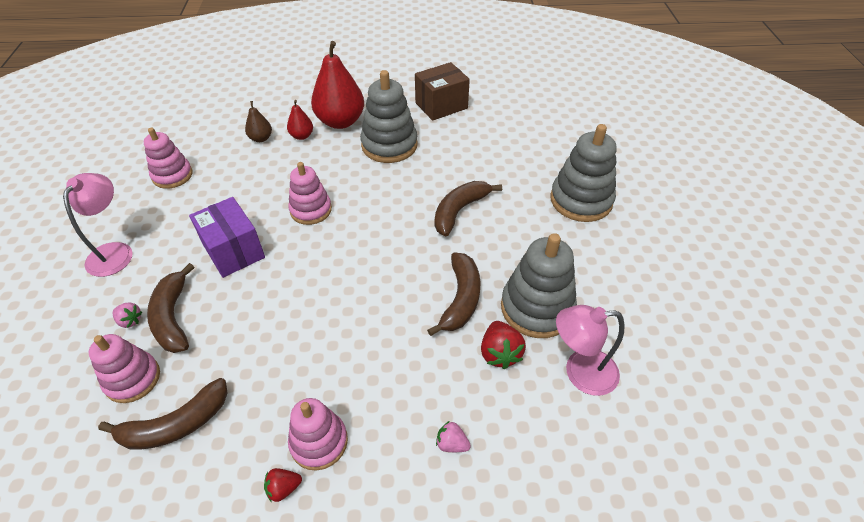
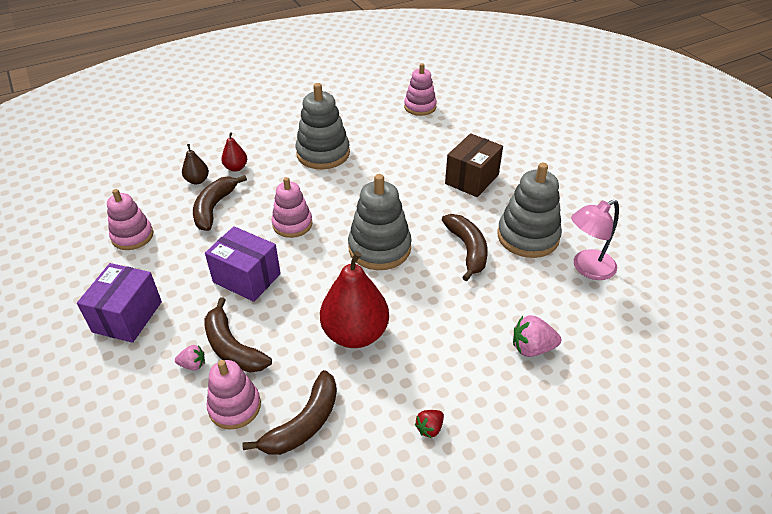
camera: 25 degrees left, 5 degrees down
pink lamp [63,173,133,277] -> purple box [77,263,162,343]
pink stacking toy [288,398,348,471] -> pink stacking toy moved to [404,63,437,116]
red pear [311,41,364,129] -> red pear moved to [320,251,389,348]
brown box [415,62,470,121] -> brown box moved to [445,133,503,197]
brown banana [435,181,502,236] -> brown banana moved to [193,175,247,231]
pink strawberry [436,421,471,452] -> pink strawberry [513,315,561,357], size x1.66
red strawberry [481,321,526,369] -> none
grey stacking toy [550,124,617,222] -> grey stacking toy moved to [348,174,412,270]

